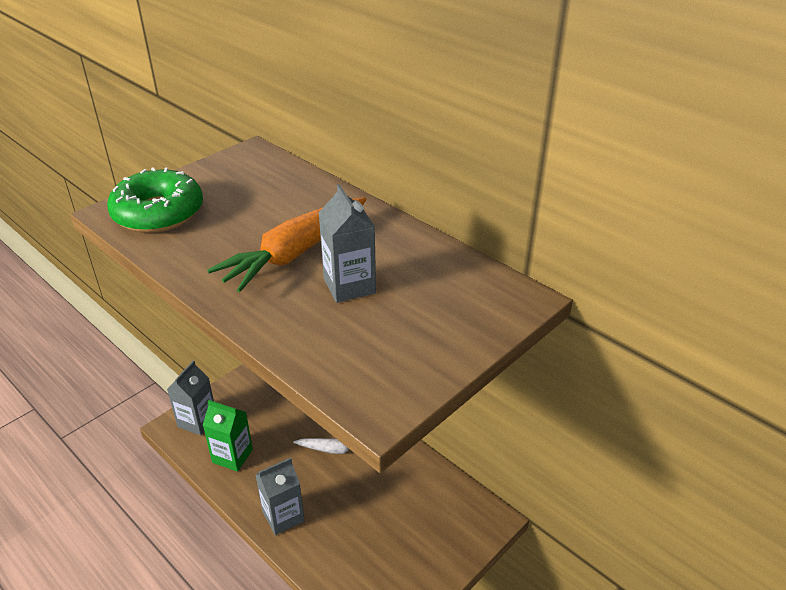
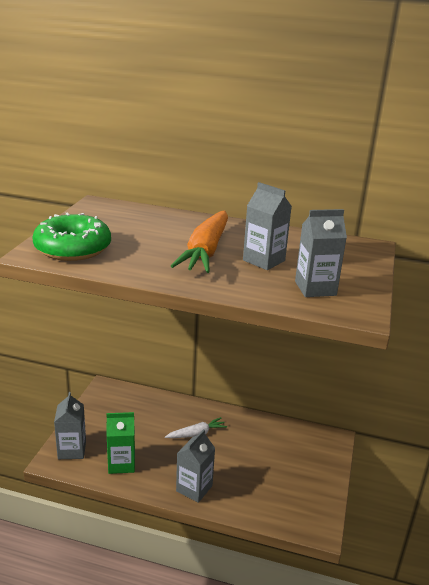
camera: 30 degrees left, 10 degrees down
none -> grey carton [295,209,347,297]

